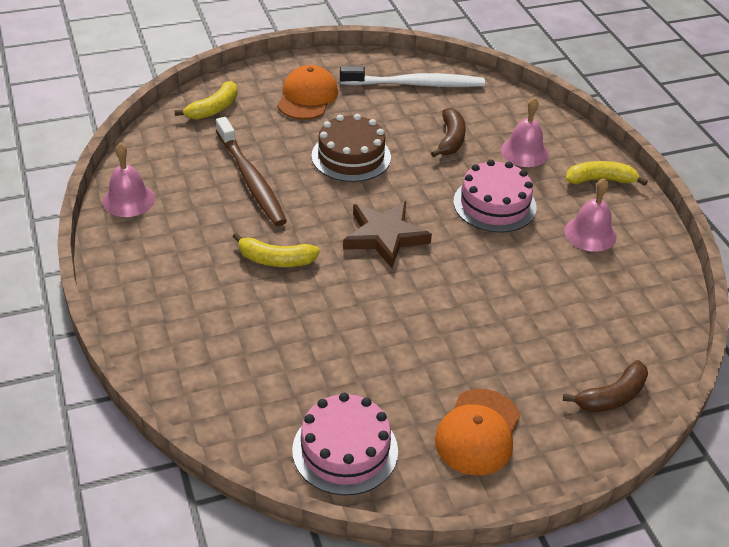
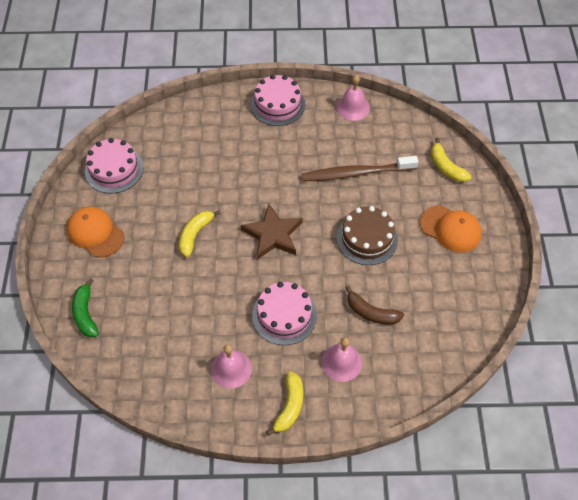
camera: 110 degrees right, 15 degrees up
yellow banana [233,233,320,267] -> yellow banana moved to [179,210,221,257]
white toothbrush [340,66,485,87] -> none
brown banana [563,360,648,412] -> green banana [72,278,99,337]
none -> pink cake [250,75,305,126]

